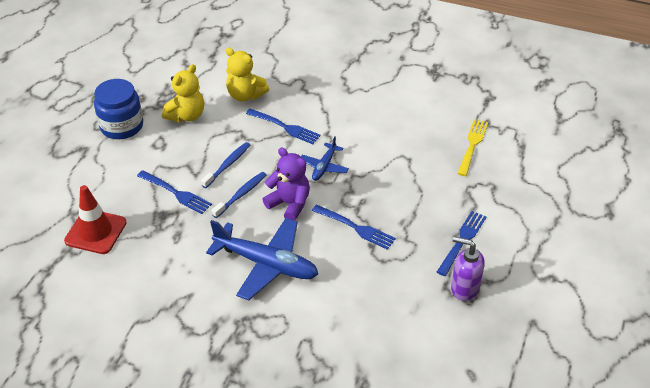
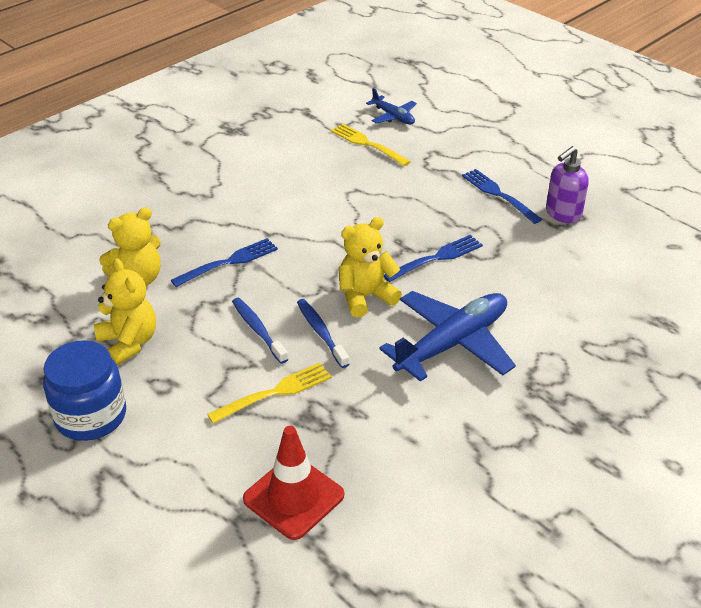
camera: 65 degrees left, 5 degrees down
blue fork [137,170,212,214] -> yellow fork [207,363,332,424]
purple teddy bear [262,147,310,221] -> yellow teddy bear [339,217,402,318]
blue plane [301,136,349,181] -> blue plane moved to [366,88,417,124]

